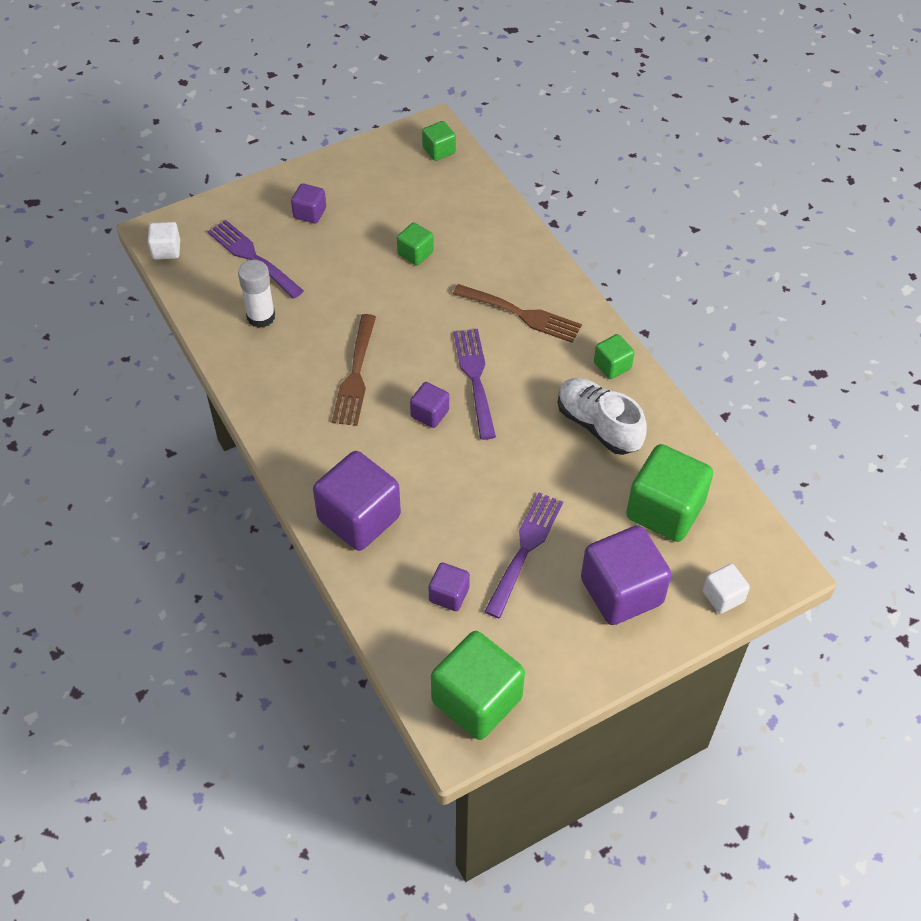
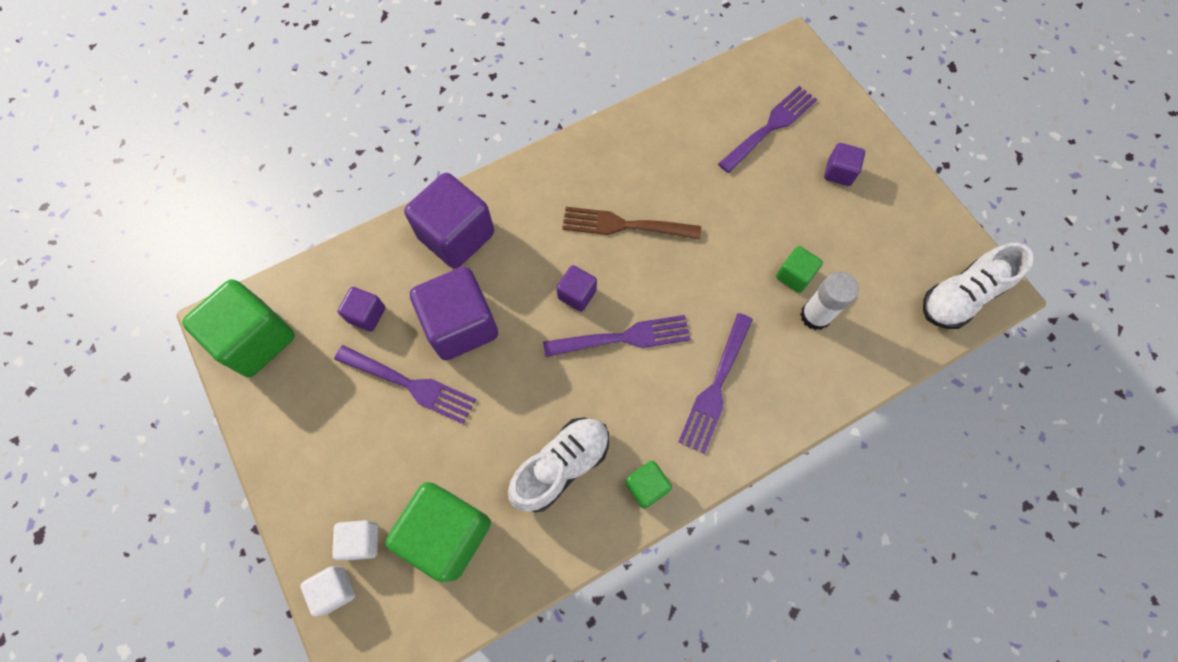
camera: 90 degrees right, 15 degrees up
white cube [148,222,180,260] -> white cube moved to [332,520,378,561]
white glue stick [238,260,275,328] -> white glue stick moved to [800,272,859,330]
green cube [422,121,456,161] -> white shoe [923,243,1033,329]
brown fork [453,284,582,343] -> purple fork [678,313,753,454]
purple cube [581,525,672,625] -> purple cube moved to [410,267,498,360]

